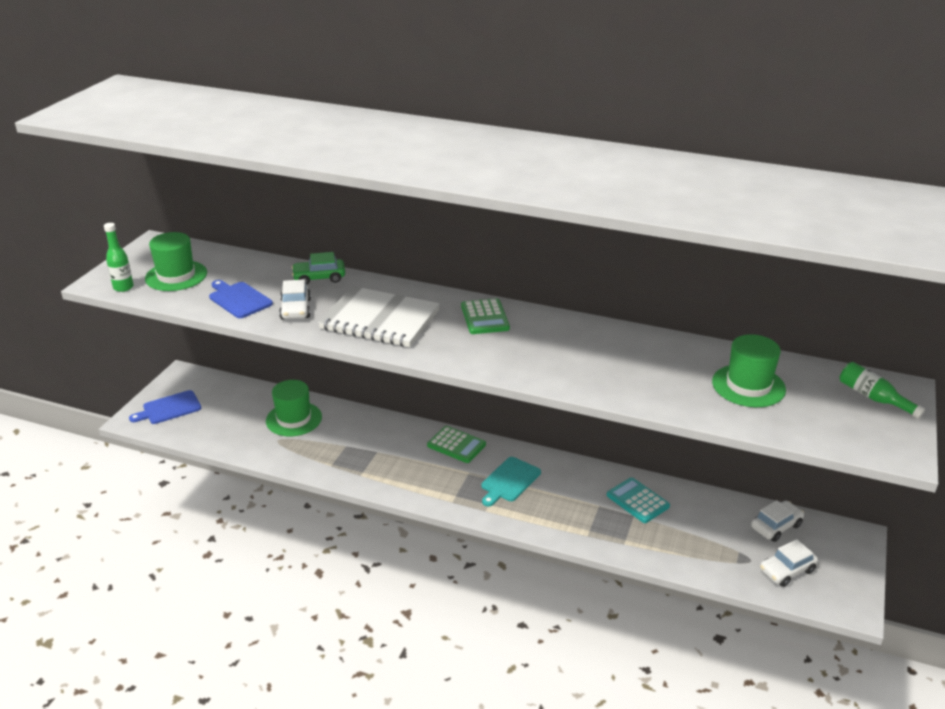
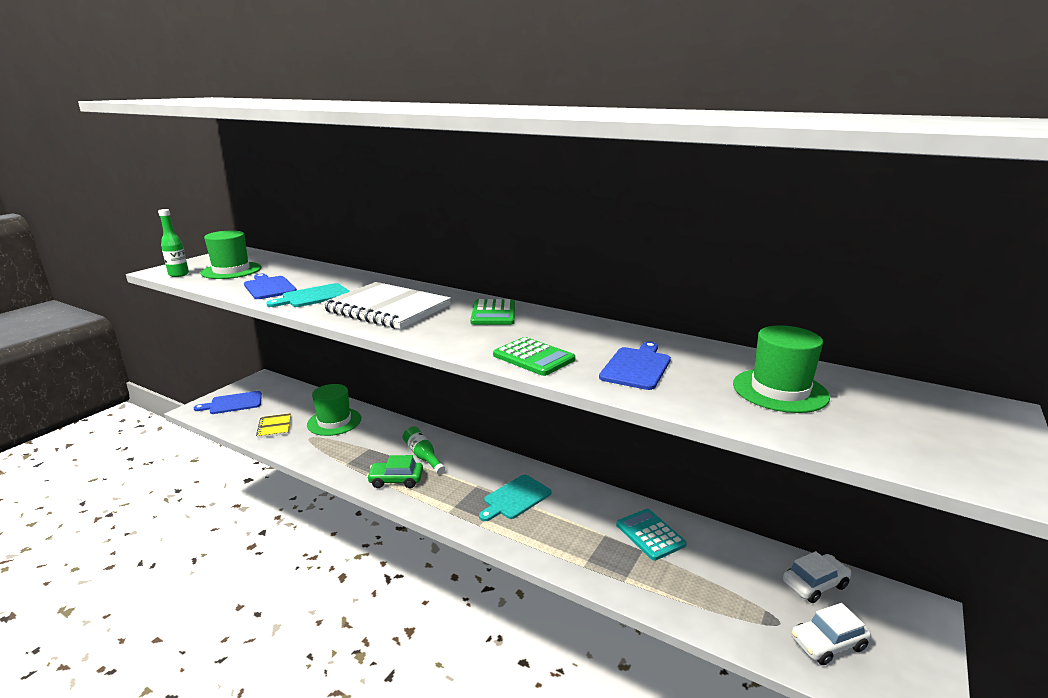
camera: 10 degrees right, 10 degrees down
white car [279,279,311,320] -> turquoise cutting board [266,283,350,307]
green car [292,252,345,285] -> green car moved to [367,455,423,488]
green calculator [427,426,486,463] -> green calculator moved to [493,337,575,376]
green bottle [839,362,925,419] -> green bottle moved to [403,426,445,475]
none -> yellow notebook [256,413,291,438]
none -> blue cutting board [599,341,671,390]

